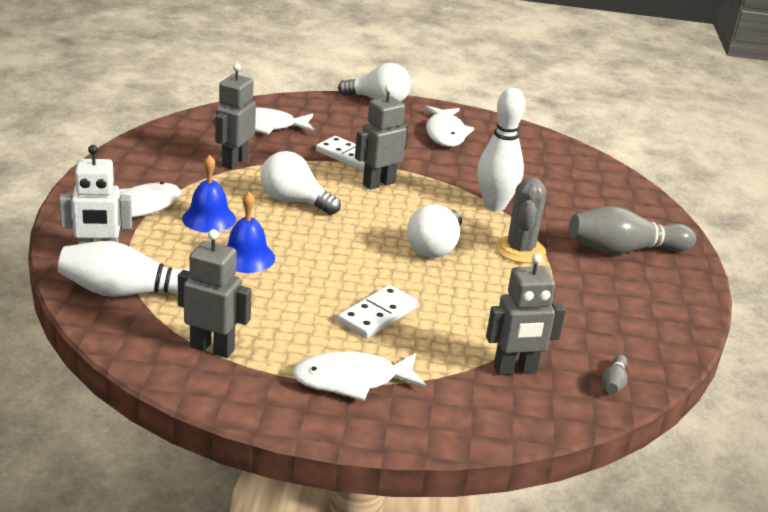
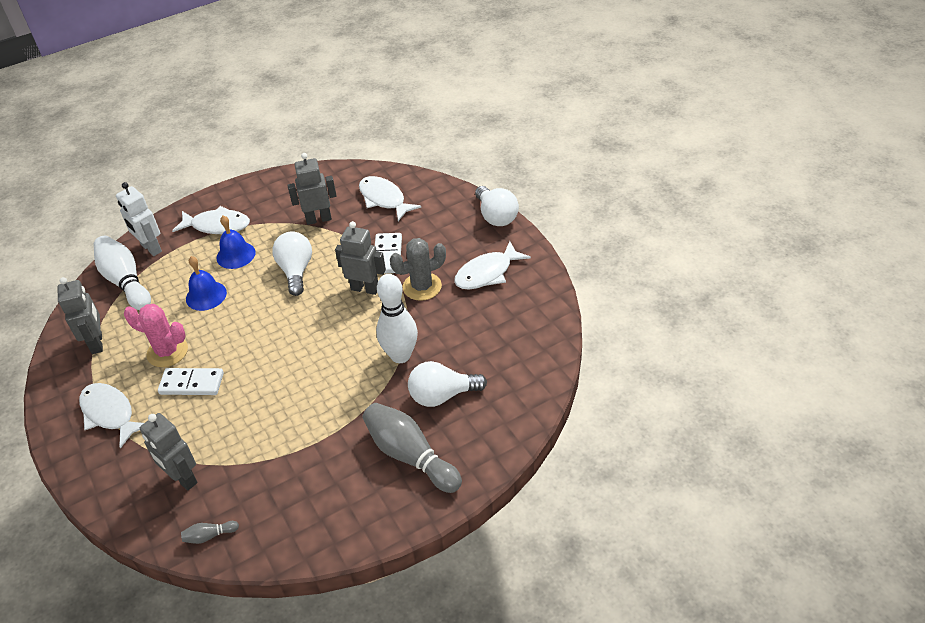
camera: 60 degrees right, 15 degrees up
white light bulb [407,204,462,258] -> white light bulb moved to [408,361,487,407]
grey cactus [495,178,547,263] -> grey cactus moved to [390,238,446,301]
none -> pink cactus [124,304,188,367]

